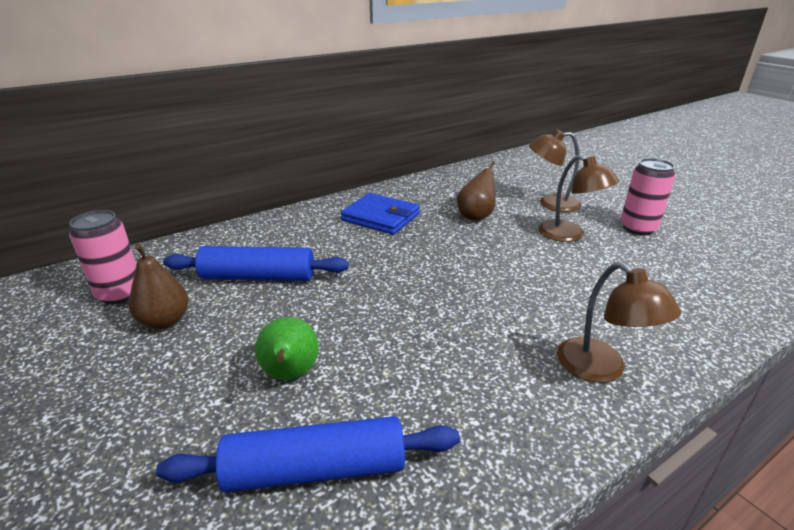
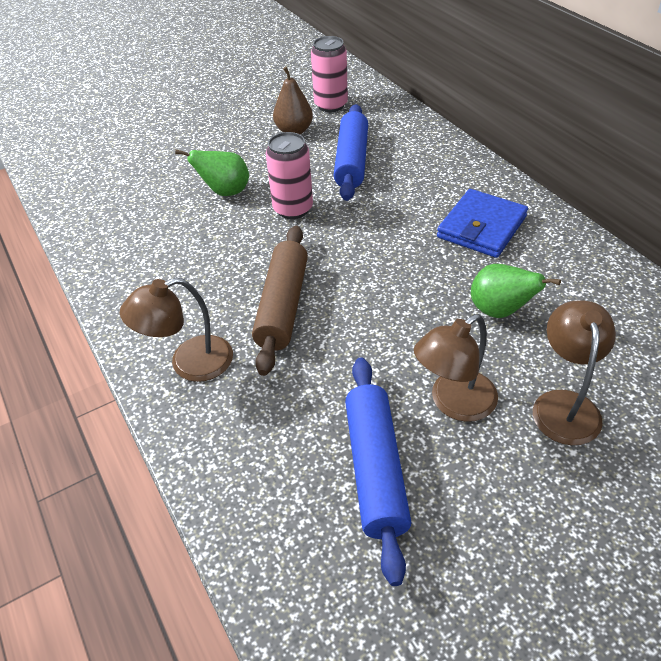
camera: 95 degrees right, 15 degrees up
blue rolling pin [156,416,460,492] -> blue rolling pin moved to [345,357,412,586]
brown pear [457,161,496,221] -> green pear [471,264,561,318]
pink can [621,158,675,235] -> pink can moved to [266,132,313,219]
none -> brown rolling pin [252,226,308,376]

